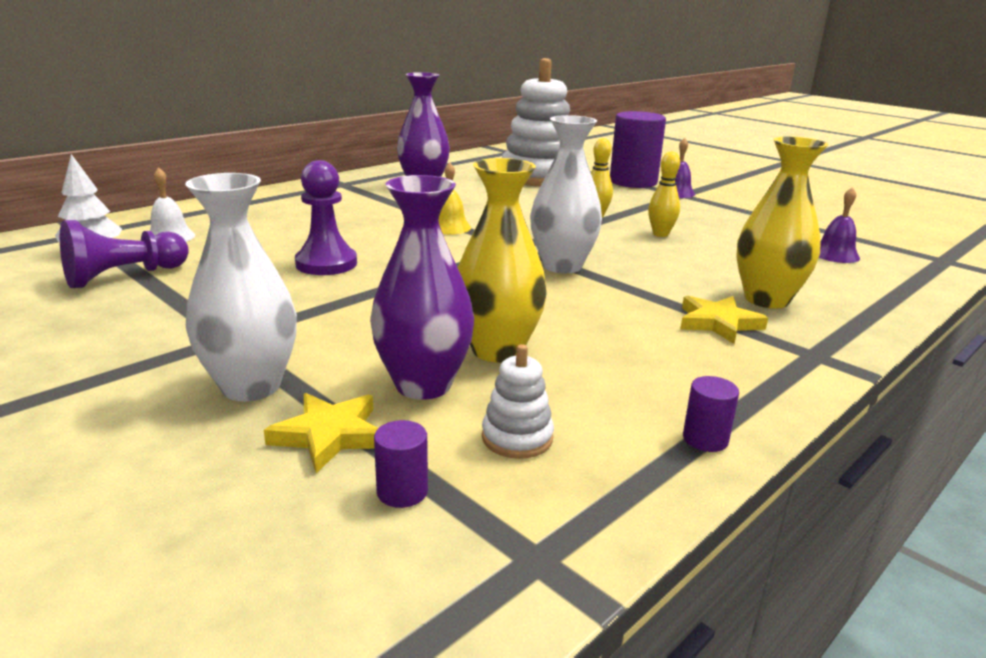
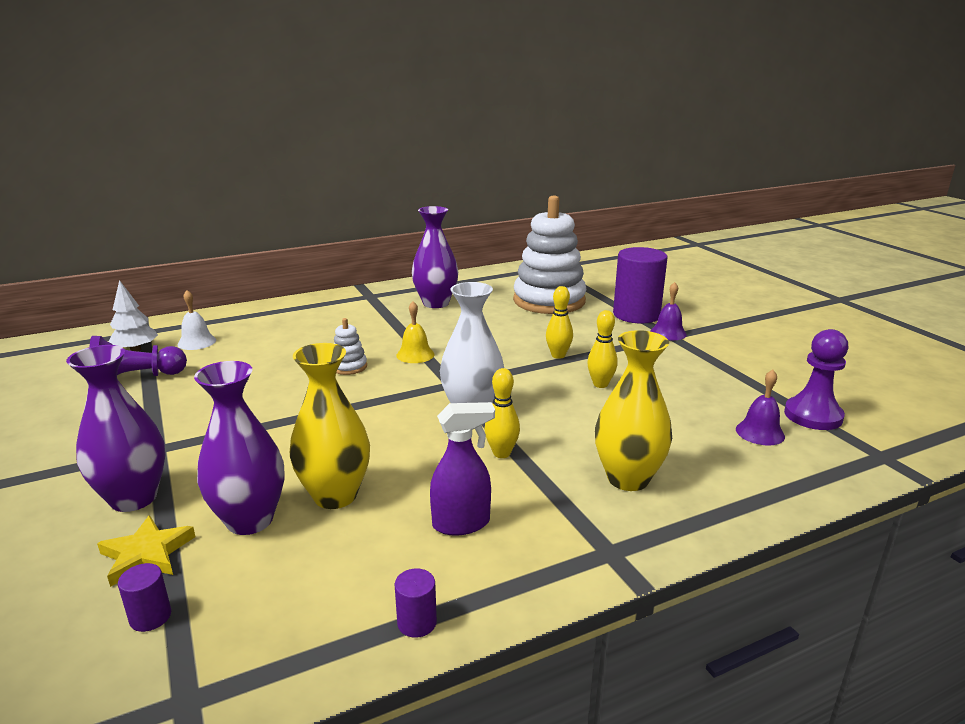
camera: 20 degrees right, 0 degrees up
white vase [185,173,297,402] -> purple vase [66,345,165,512]
purple pawn [295,160,357,275] -> purple pawn moved to [784,329,848,430]
white stacking toy [482,344,554,459] -> white stacking toy moved to [333,318,367,375]
yellow star [680,296,768,344] -> none
none -> purple spray bottle [430,402,495,535]
none -> yellow bowling pin [485,368,520,458]

